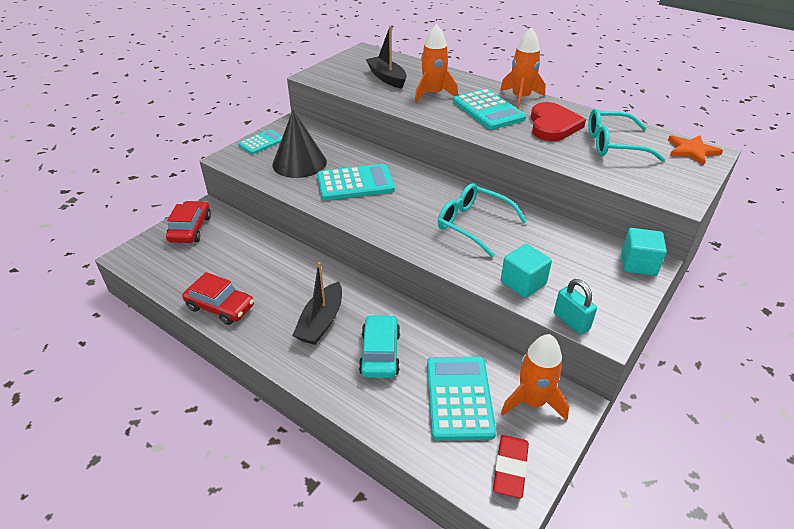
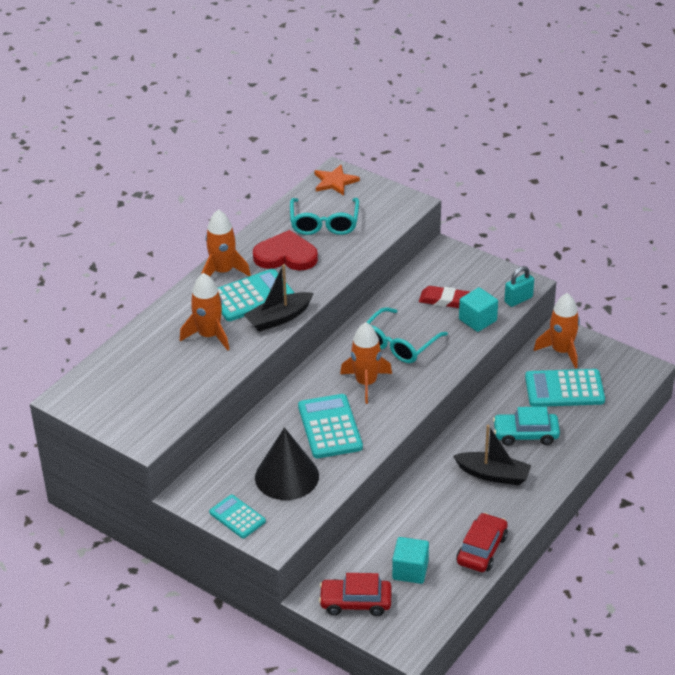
camera: 90 degrees left, 0 degrees up
black boat [366,26,407,89] -> black boat moved to [244,264,314,332]
red eraser [493,435,529,498] -> red eraser moved to [419,286,470,308]
turquoise cube [621,228,667,276] -> turquoise cube moved to [392,537,429,584]
none -> orange rocket [340,322,392,404]

